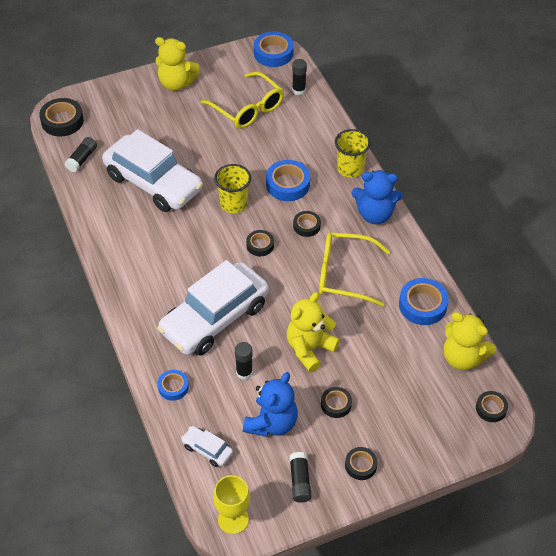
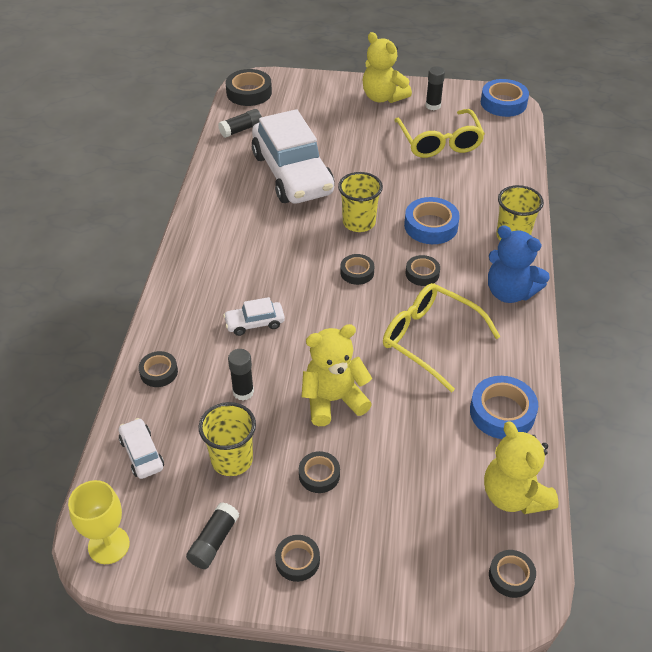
camera: 30 degrees right, 5 degrees down
white car [157,260,269,356] -> white car [223,297,285,336], size x0.42
blue tape [158,370,189,401] -> black tape [139,351,178,387]
blue teddy bear [243,372,298,437] -> yellow cup [198,402,256,476]
black glue stick [292,59,307,95] -> black glue stick moved to [426,66,445,110]

